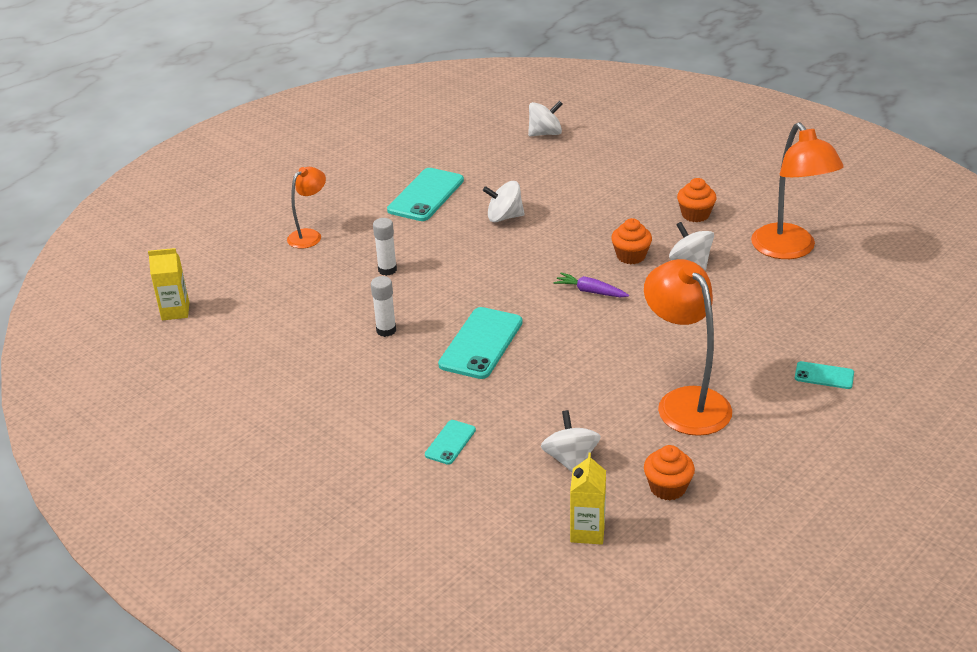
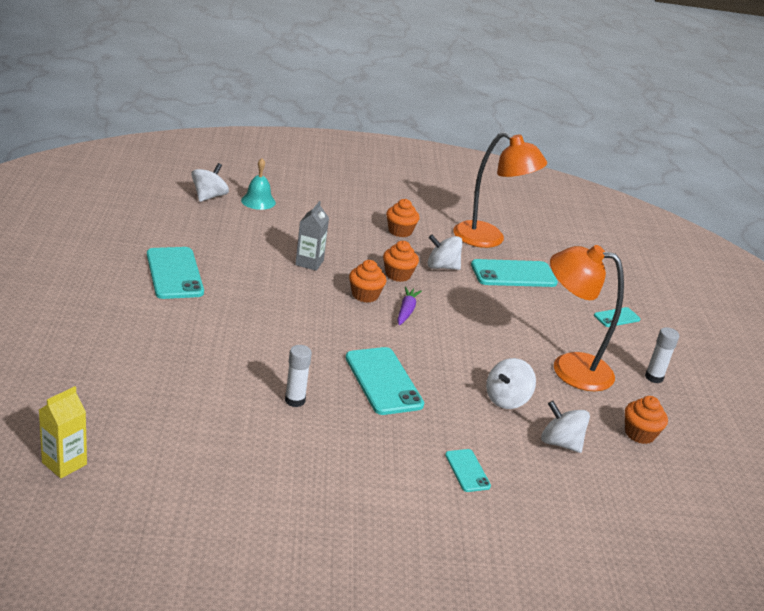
camera: 50 degrees left, 5 degrees down
orange lamp [287,167,326,249] -> none
white glue stick [373,218,397,276] -> white glue stick moved to [645,327,679,383]
white spinning top [483,181,525,222] -> white spinning top moved to [486,358,536,409]
purple carrot [553,273,629,297] -> purple carrot turned 120 degrees clockwise [397,287,422,326]
yellow carton [570,453,606,545] -> none
none -> turquoise bell [241,158,276,210]
none -> grey carton [295,201,329,271]
none -> orange cupcake [349,260,386,303]
none -> turquoise phone [471,259,558,287]

